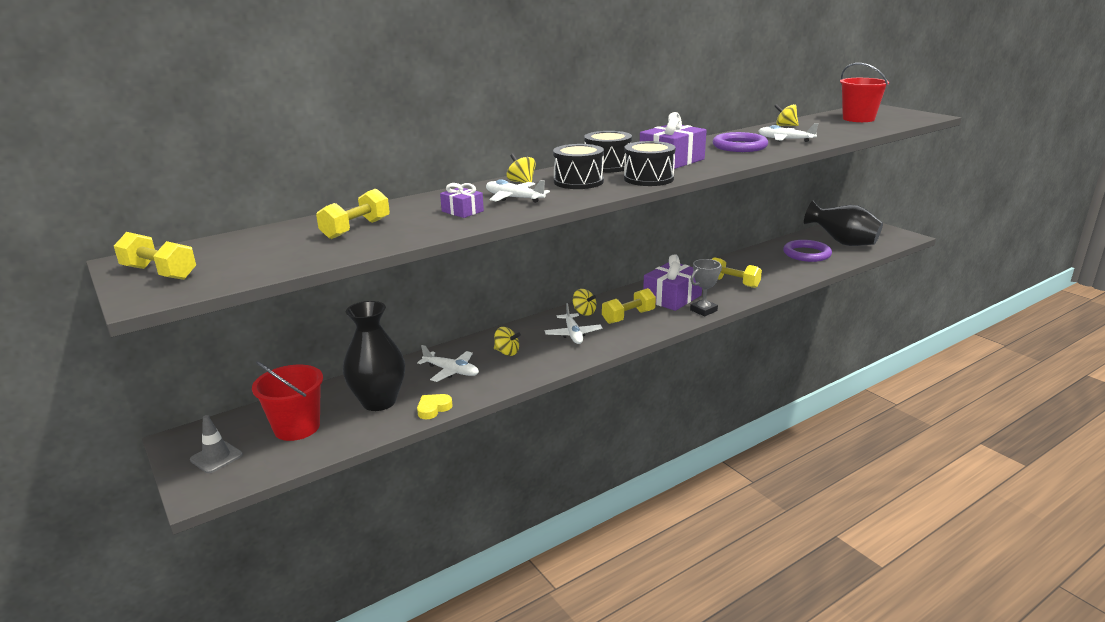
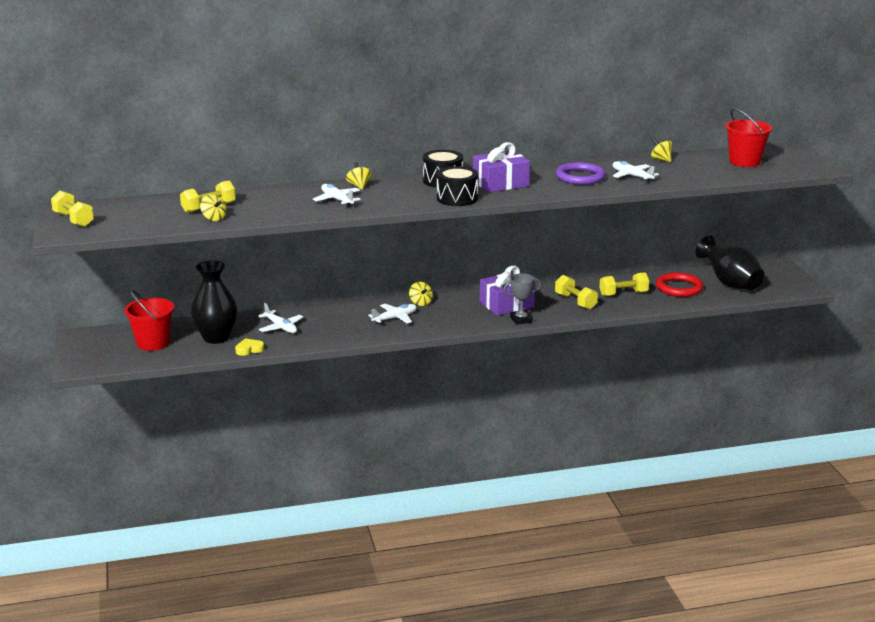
camera: 20 degrees right, 0 degrees up
grey traffic cone [190,415,243,473] -> none
purple gift [440,183,484,218] -> none
yellow spinning top [494,327,521,356] -> yellow spinning top moved to [200,195,227,221]
white plane [545,303,602,344] -> white plane turned 135 degrees counterclockwise [368,304,417,324]
black drum [553,144,604,189] -> none
yellow dumbbell [602,288,656,324] -> yellow dumbbell moved to [599,272,649,296]
purple ring [783,240,832,262] -> red ring [656,272,703,297]

